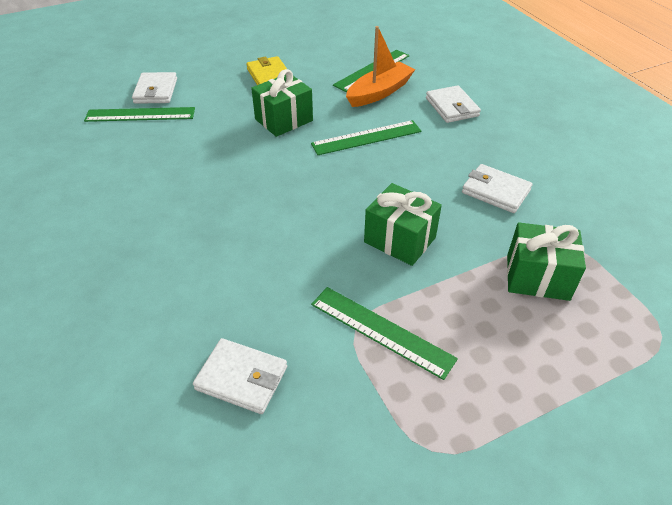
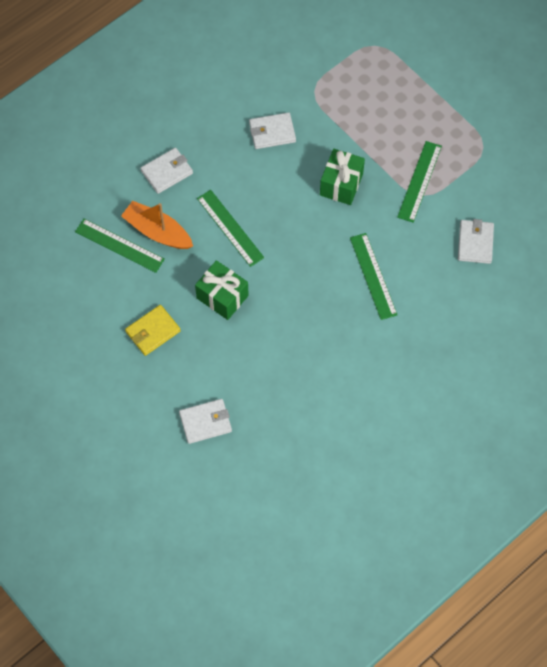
camera: 105 degrees left, 20 degrees up
green ruler [84,107,195,122] -> green ruler moved to [350,233,397,320]
white wallet [462,164,533,213] -> white wallet turned 60 degrees clockwise [249,112,296,149]
green gift [507,222,586,301] -> none

